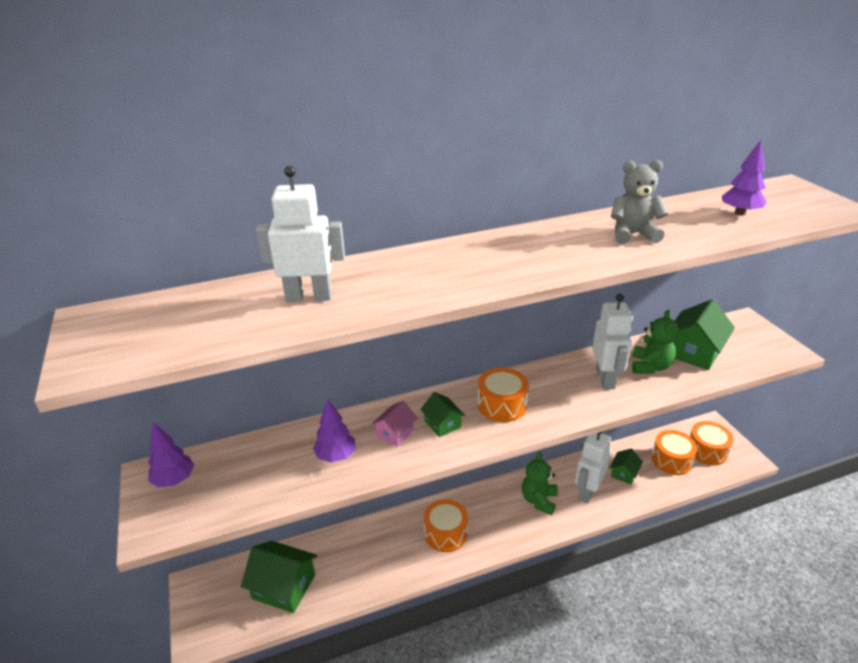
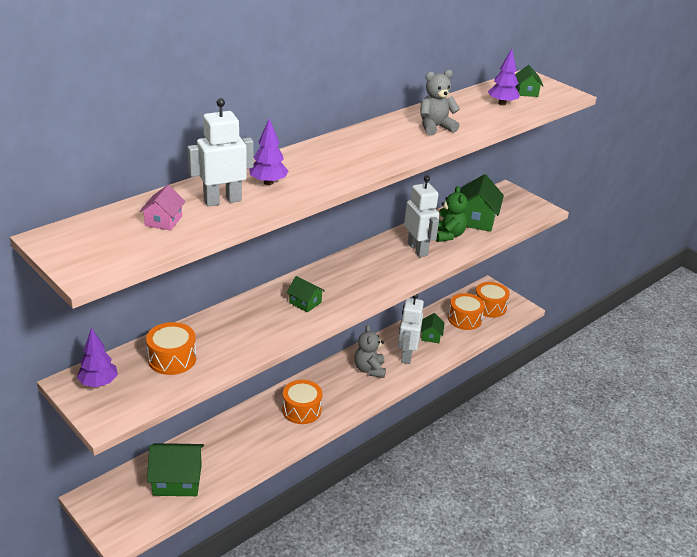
camera: 25 degrees left, 0 degrees up
purple tree [313,399,356,463] -> purple tree moved to [249,118,288,185]
pink house [372,401,418,447] -> pink house moved to [139,185,186,231]
orange drum [478,368,529,422] -> orange drum moved to [146,322,196,375]
green teddy bear [522,452,558,515] -> grey teddy bear [354,325,386,378]
none -> green house [515,65,543,97]

